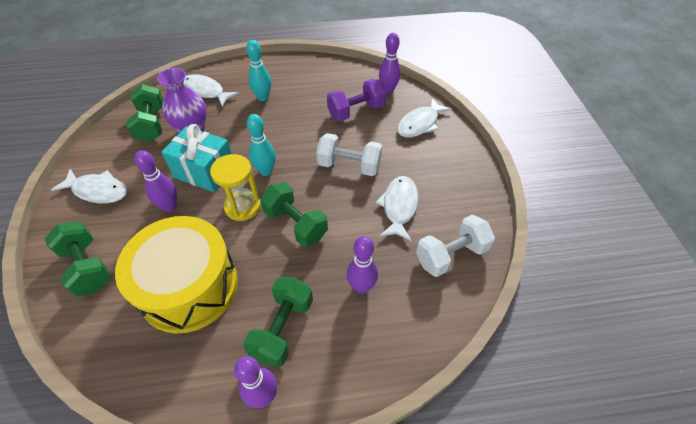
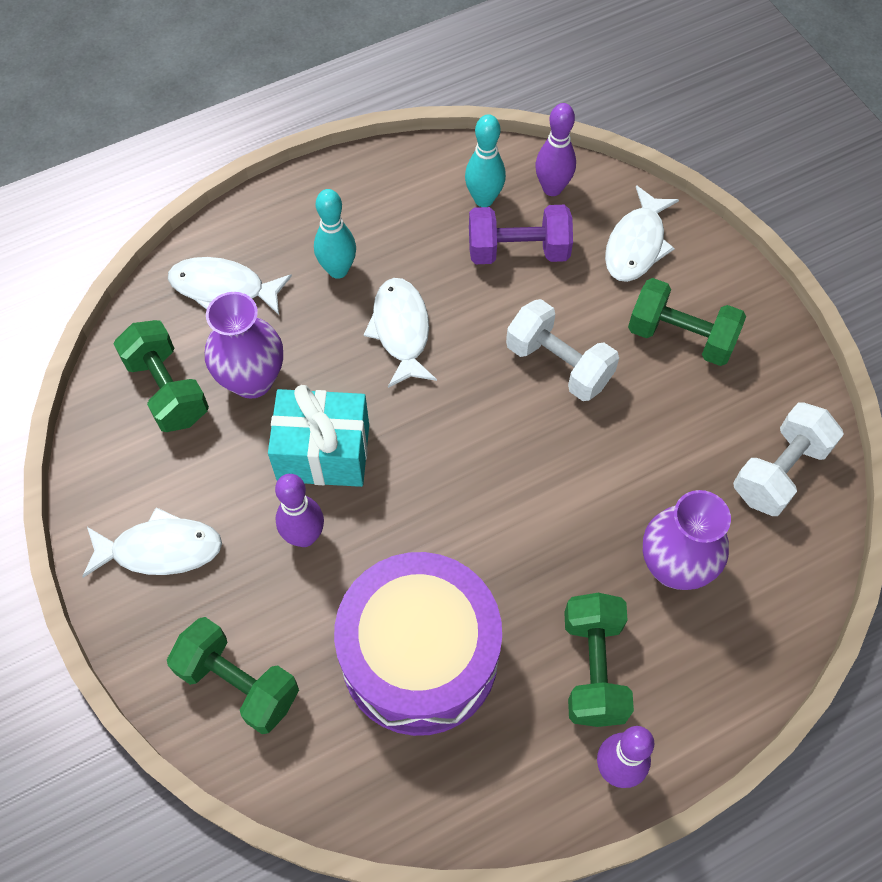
camera: 20 degrees left, 10 degrees up
yellow drum [115,216,238,334] -> purple drum [334,552,502,736]
yellow hourglass [210,154,261,221] -> none
turquoise bowling pin [247,114,276,176] -> turquoise bowling pin moved to [465,114,506,207]
green dumbbell [260,182,328,247] -> green dumbbell moved to [628,278,746,366]
white dumbbell [316,133,382,176] -> white dumbbell turned 45 degrees clockwise [506,299,619,401]
purple dumbbell [327,79,386,121] -> purple dumbbell turned 45 degrees clockwise [469,205,573,264]
purple bowling pin [346,236,378,294] -> purple vase [643,490,731,590]
white fish [376,176,418,241] -> white fish moved to [364,278,437,388]

